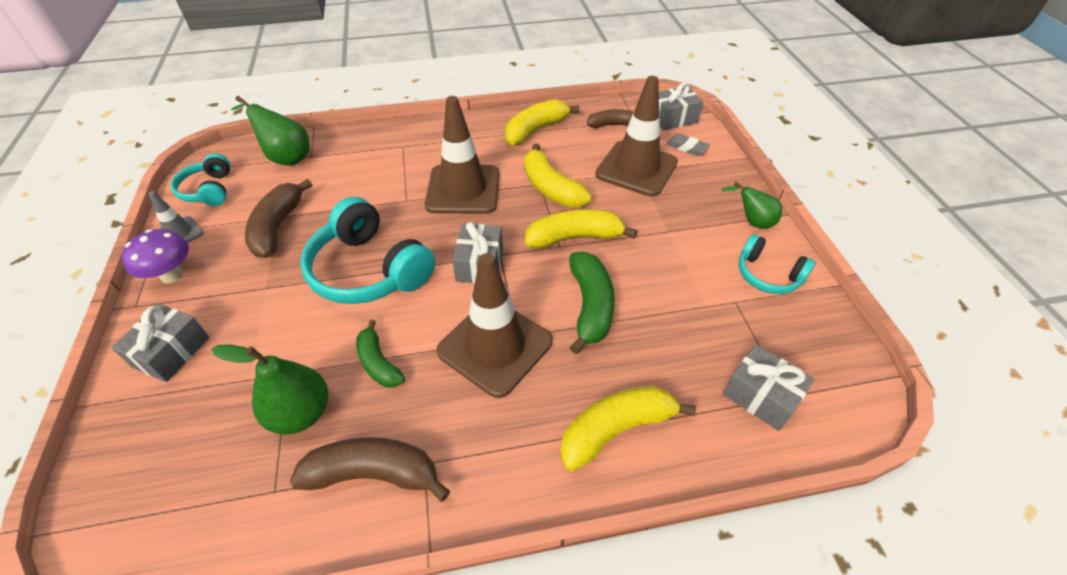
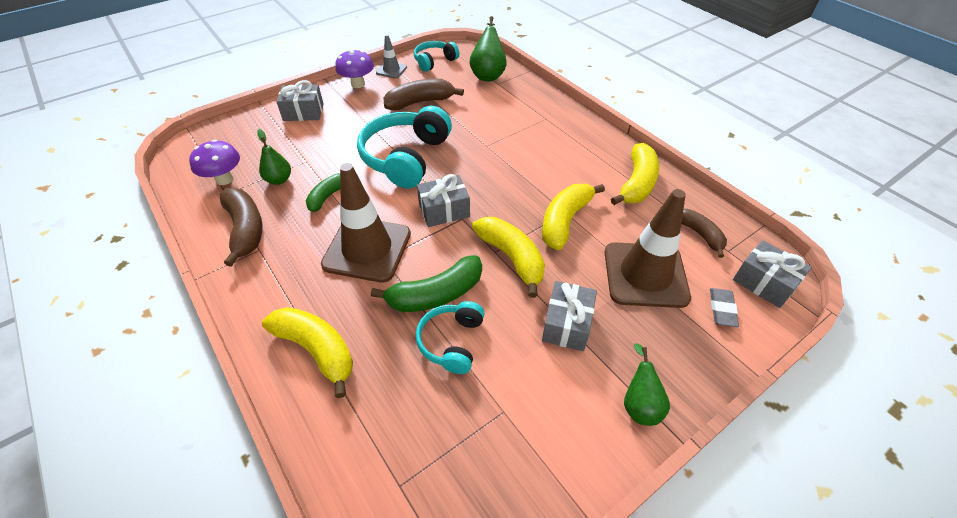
camera: 65 degrees right, 0 degrees up
green pear [211,344,328,434] -> green pear [257,129,291,185], size x0.66
brown traffic cone [425,96,500,214] -> none
yellow banana [504,99,579,146] -> yellow banana turned 90 degrees clockwise [611,143,660,205]
grey gift [723,344,814,431] -> grey gift moved to [542,281,597,351]
turquoise headphones [739,234,816,294] -> turquoise headphones moved to [416,301,485,374]
none -> purple mushroom [189,140,240,185]

